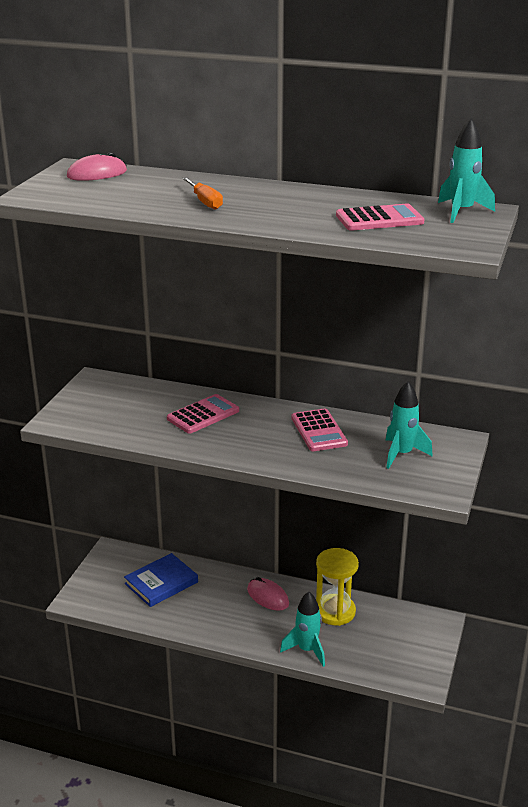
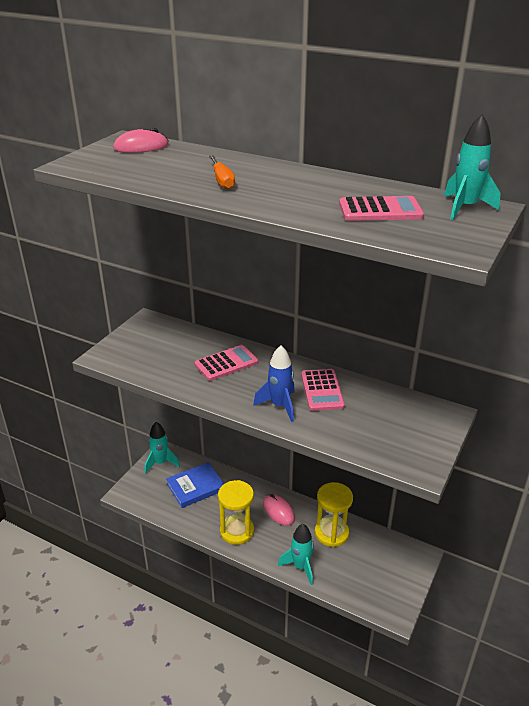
camera: 10 degrees right, 5 degrees up
turquoise rocket [386,381,433,469] -> turquoise rocket moved to [145,422,180,474]
none -> yellow hourglass [218,480,254,545]
none -> blue rocket [253,345,295,422]

